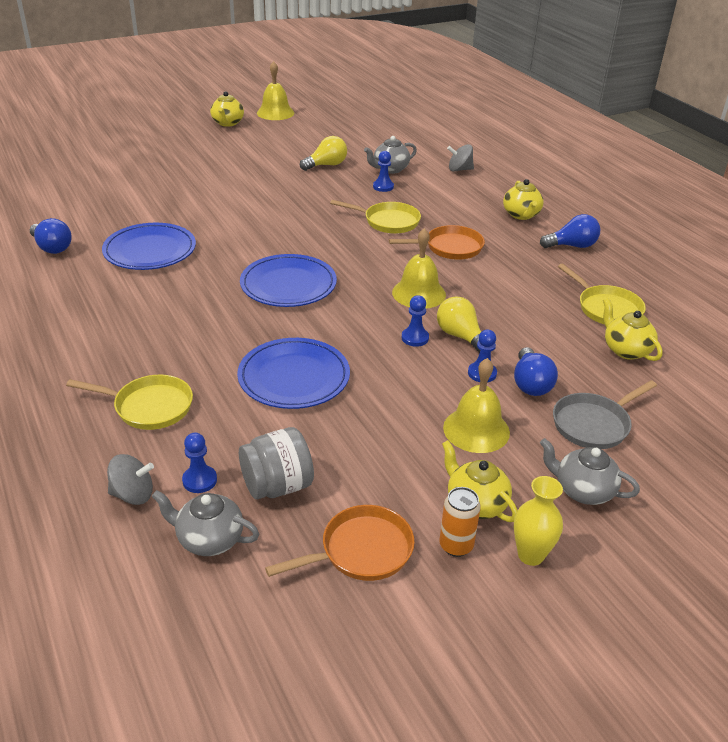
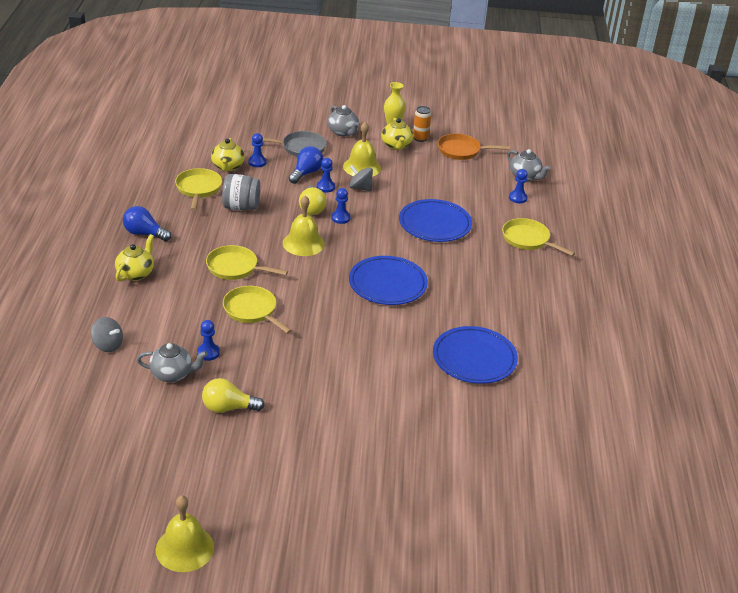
camera: 150 degrees left, 0 degrees up
blue light bulb [30,218,72,254] -> none
grey spinning top [107,454,154,505] -> grey spinning top moved to [349,165,373,191]
yellow teapot [210,91,244,127] -> none
grey jar [239,427,314,499] -> grey jar moved to [222,174,260,211]
orange pan [389,225,485,260] -> yellow pan [206,245,288,280]
none -> blue pawn [248,133,267,167]

